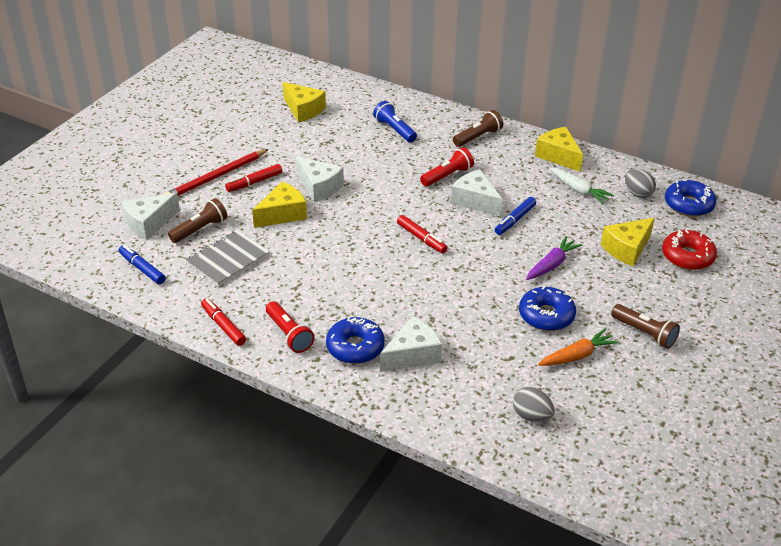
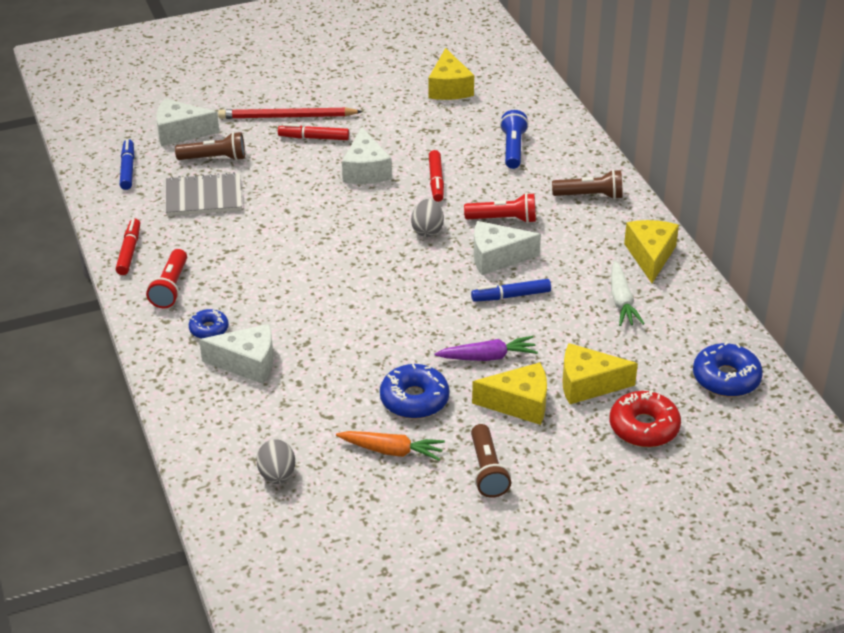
camera: 40 degrees right, 0 degrees up
yellow cheese [252,182,307,228] -> yellow cheese moved to [472,362,547,425]
blue donut [326,317,385,364] -> blue donut [189,309,229,339], size x0.60
red marker [397,215,447,253] -> red marker moved to [429,150,444,202]
white cheese [451,169,503,217] -> white cheese turned 90 degrees counterclockwise [474,221,541,275]
grey egg [625,169,656,198] -> grey egg moved to [411,199,444,237]

